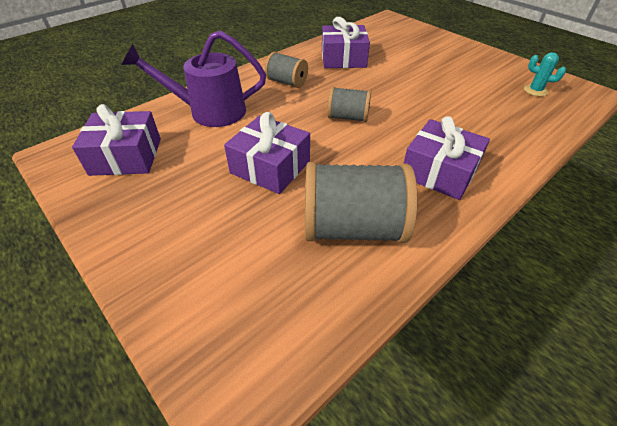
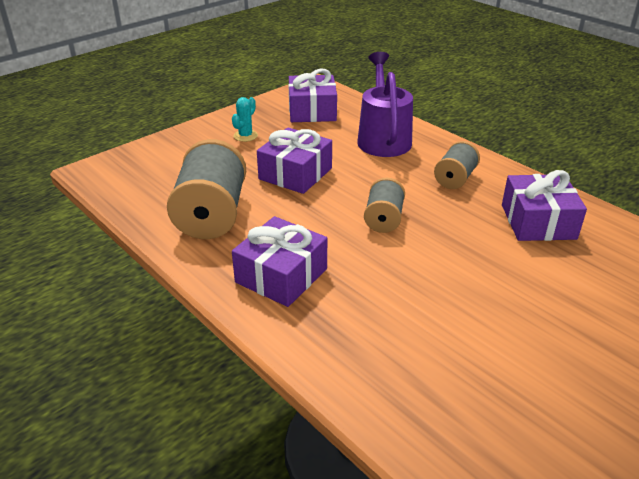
camera: 90 degrees right, 10 degrees down
turquoise cactus [524,52,566,96] -> turquoise cactus moved to [232,97,258,142]

